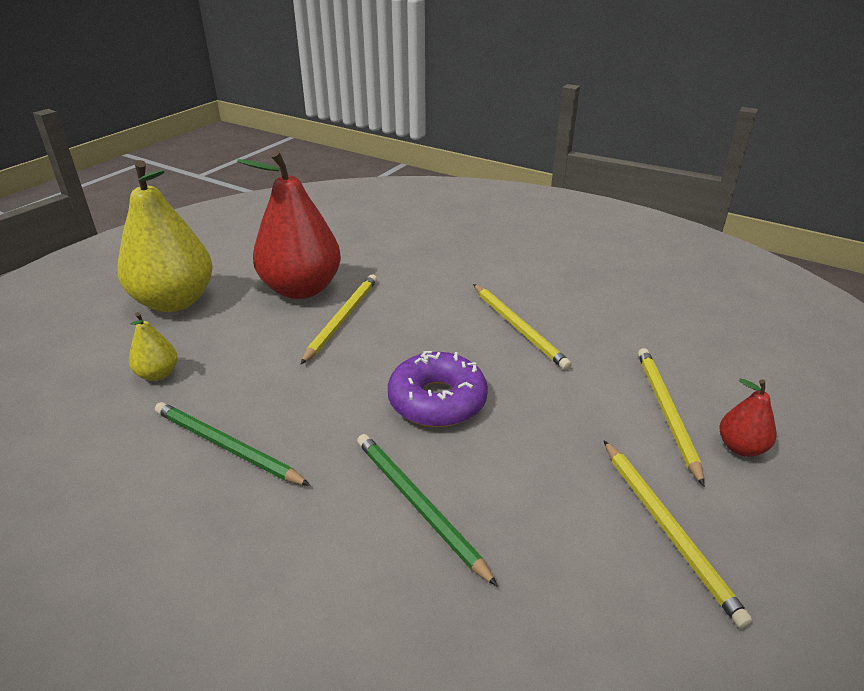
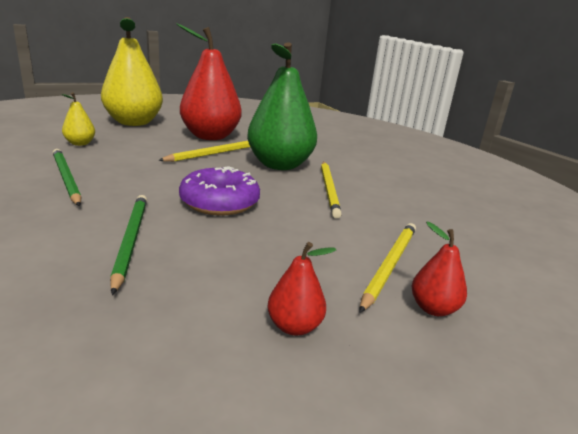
camera: 25 degrees right, 10 degrees down
yellow pencil [604,441,753,629] -> red pear [267,242,336,336]
none -> green pear [247,43,317,170]

